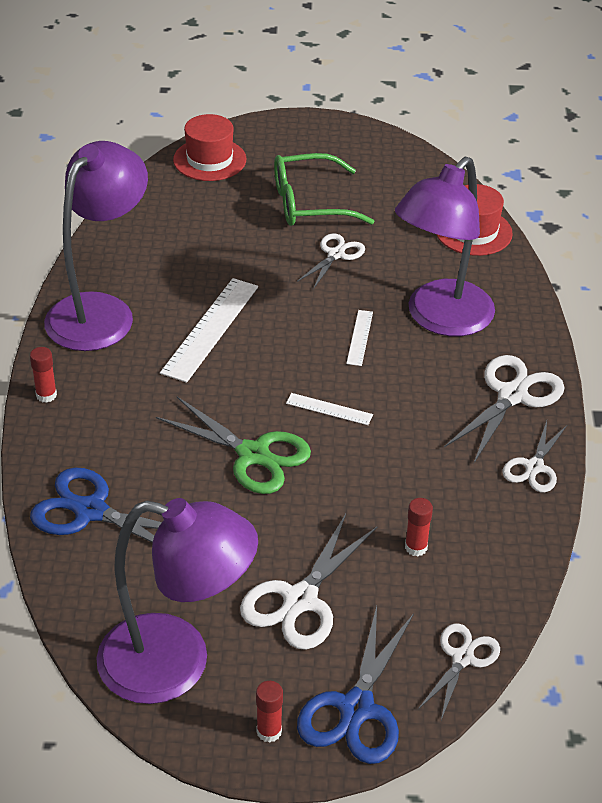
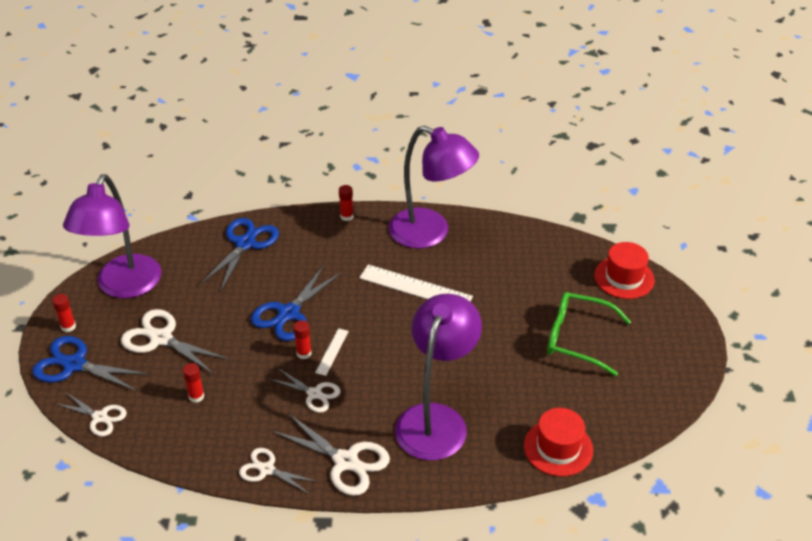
camera: 90 degrees right, 0 degrees up
green scissors [156,397,311,494] -> blue scissors [251,265,342,341]
green glasses [274,153,374,226] -> green glasses turned 60 degrees counterclockwise [547,292,631,376]
white scissors [297,233,365,289] -> white scissors moved to [269,368,341,413]
white ruler [346,310,373,366] -> none
purple lamp [395,157,495,336] -> purple lamp turned 75 degrees clockwise [395,294,482,461]
none -> red glue stick [293,320,312,359]

